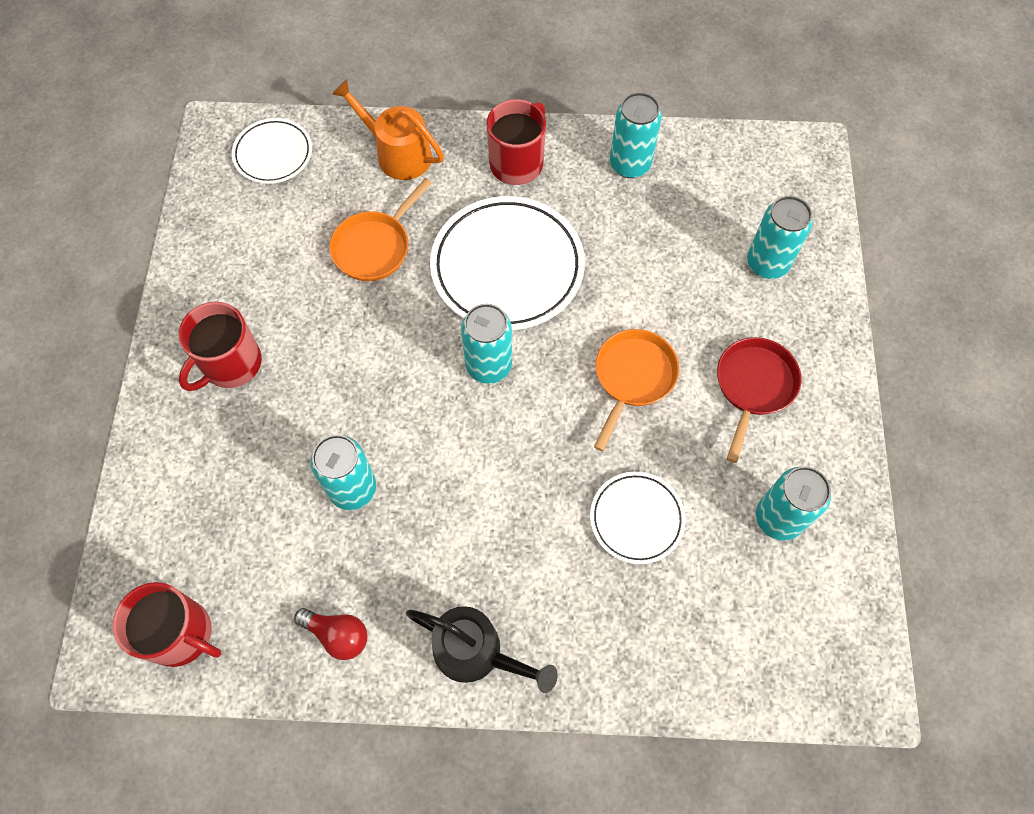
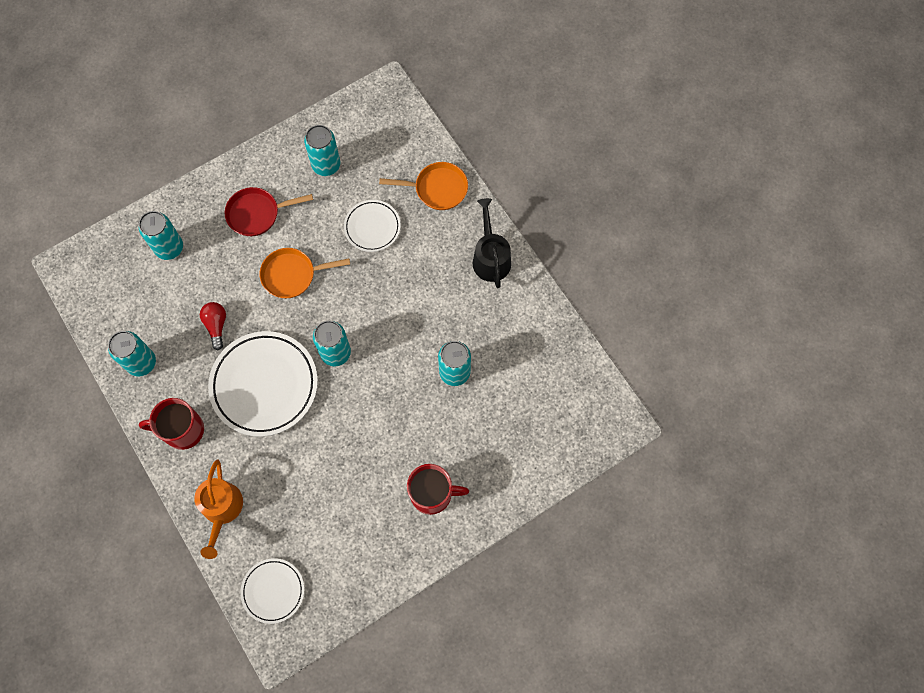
camera: 125 degrees left, 5 degrees up
red mug [112,582,222,667] -> none
red light bulb [294,608,367,660] -> red light bulb moved to [200,302,226,351]
orange pan [329,178,432,281] -> orange pan moved to [379,162,468,210]

